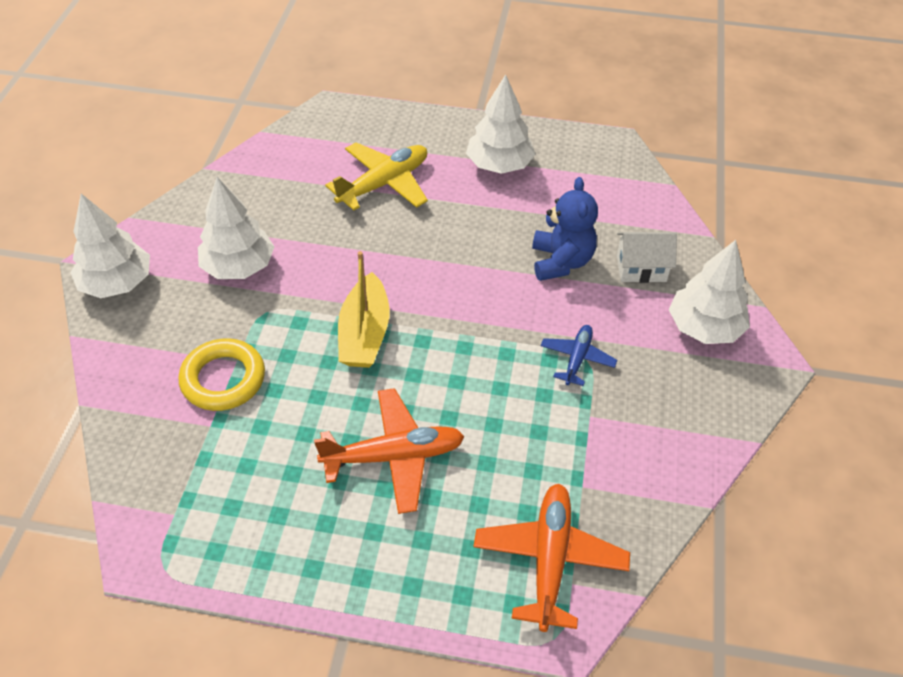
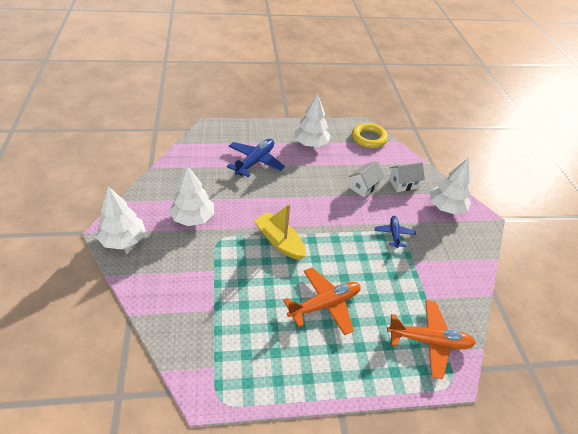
camera: 20 degrees left, 5 degrees down
yellow ring [178,338,265,411] -> yellow ring moved to [352,123,388,148]
yellow plane [325,142,428,210] -> blue plane [227,139,285,177]
yellow boat [338,251,389,368] -> yellow boat turned 150 degrees clockwise [254,204,306,260]
orange plane [474,484,630,632] -> orange plane turned 105 degrees clockwise [387,300,476,379]
blue teddy bear [532,177,598,281] -> white house [348,161,385,198]

